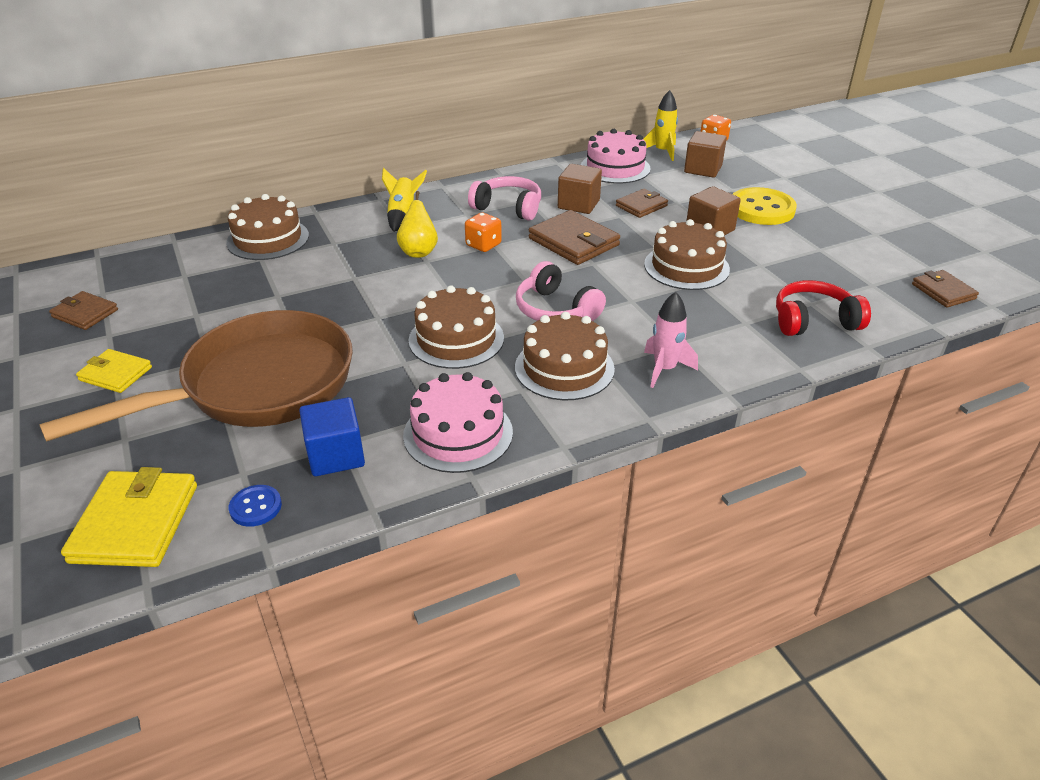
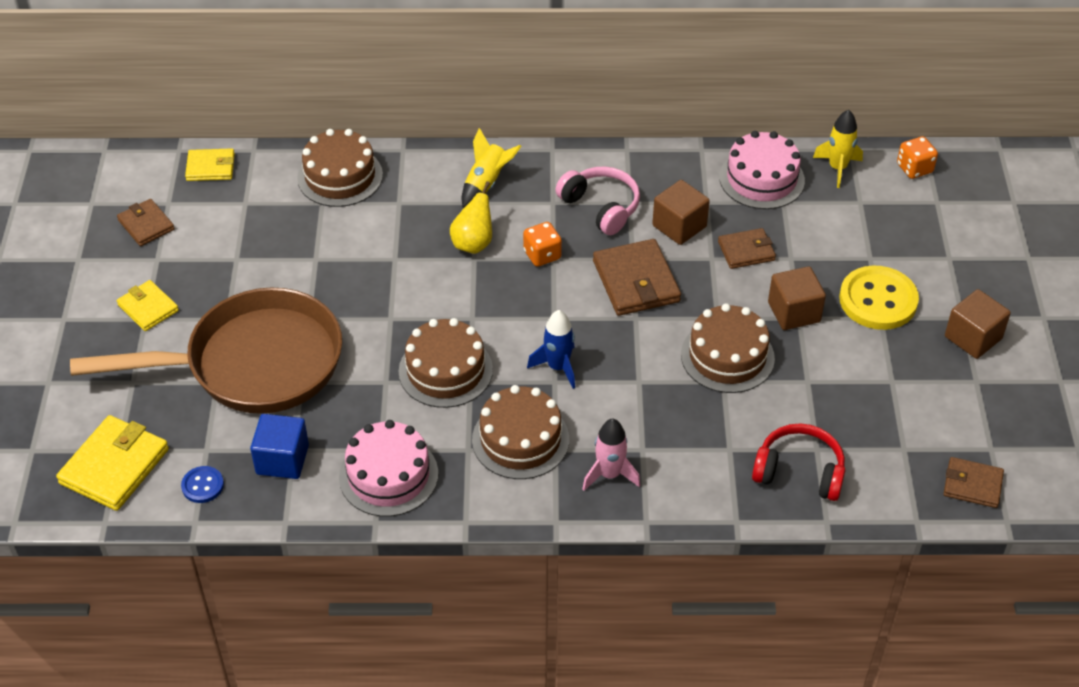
camera: 25 degrees right, 10 degrees up
pink headphones [516,261,606,321] -> blue rocket [527,310,575,389]
brown cube [684,131,727,178] -> brown cube moved to [945,289,1011,359]
brown wallet [912,270,979,308] -> brown wallet turned 75 degrees counterclockwise [944,457,1004,508]
none -> yellow wallet [185,148,235,181]

